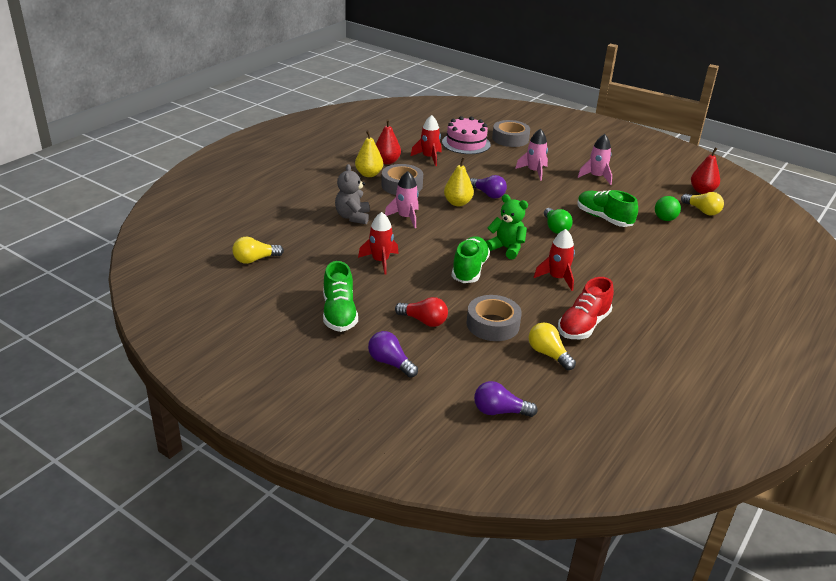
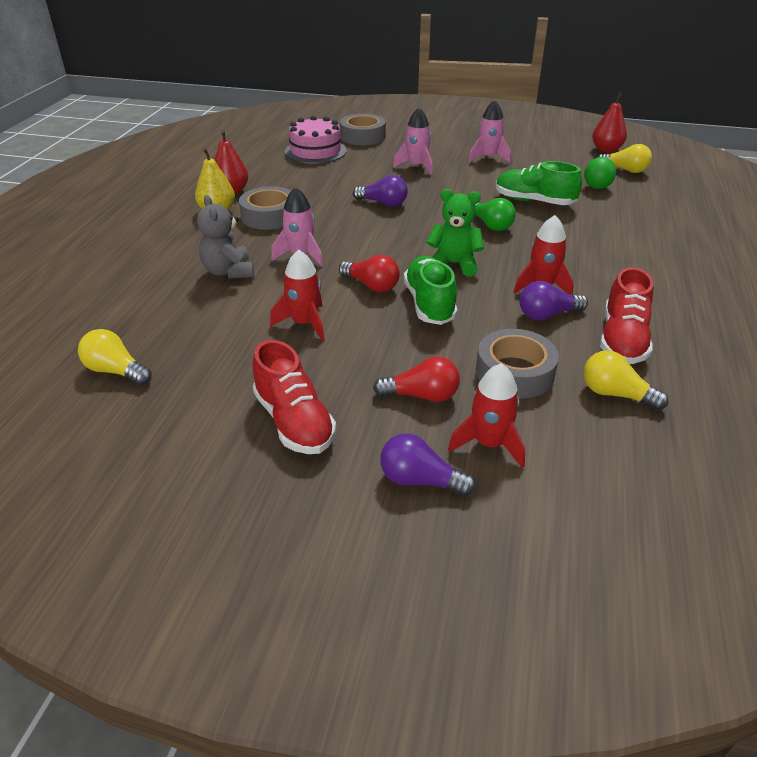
camera: 20 degrees left, 5 degrees up
yellow light bulb [232,237,284,264] -> yellow light bulb turned 75 degrees clockwise [78,329,152,386]
green shoe [323,261,358,332] -> red shoe [253,340,336,454]
red rocket [411,115,441,166] -> red rocket moved to [448,363,525,468]
yellow pear [444,157,474,206] -> none
purple light bulb [474,381,538,417] -> purple light bulb moved to [519,281,588,320]
none -> red light bulb [339,255,400,292]

